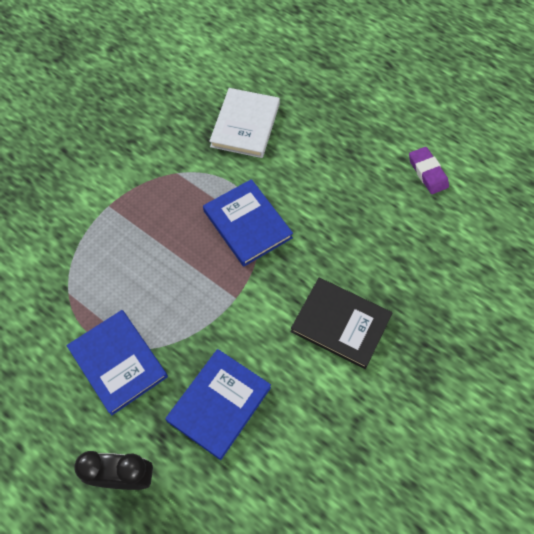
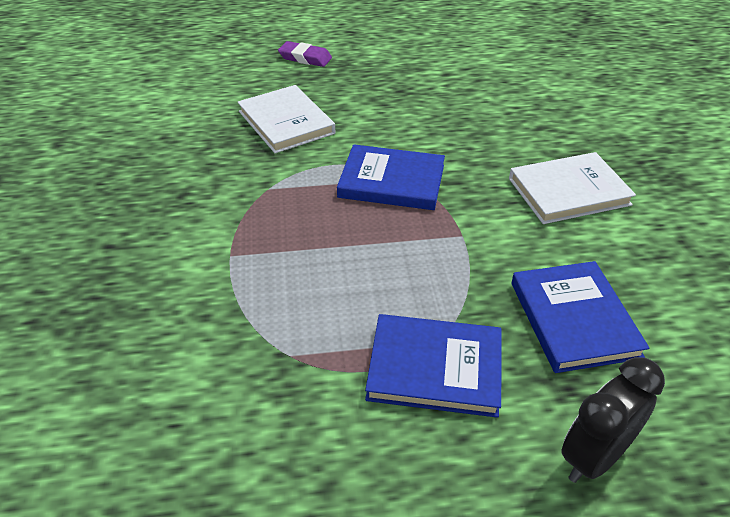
camera: 45 degrees left, 20 degrees down
black book [291,278,392,369] -> white book [509,152,636,224]
purple eraser [409,147,449,194] -> purple eraser moved to [278,41,332,67]

